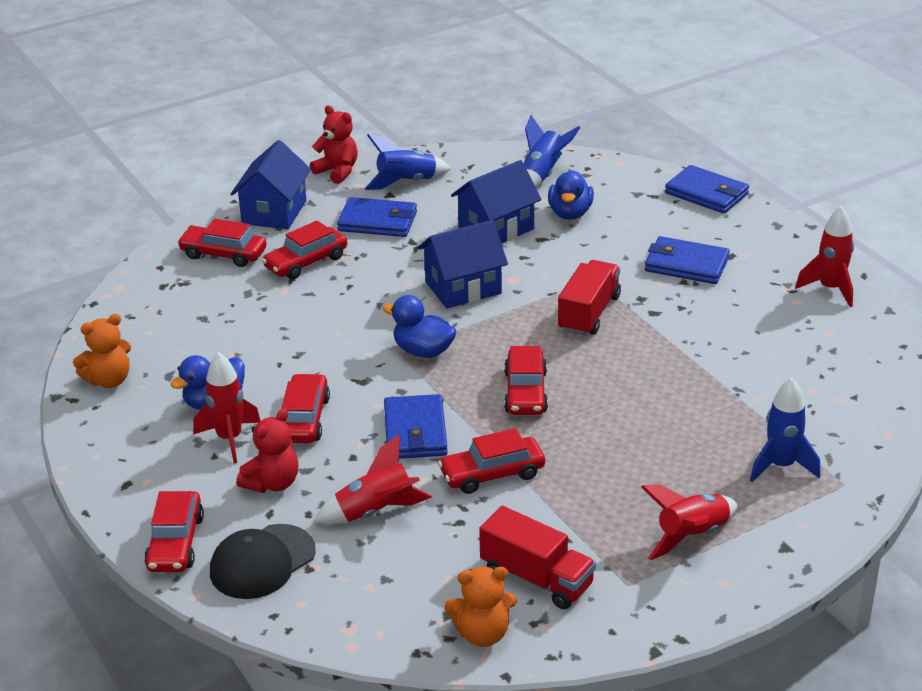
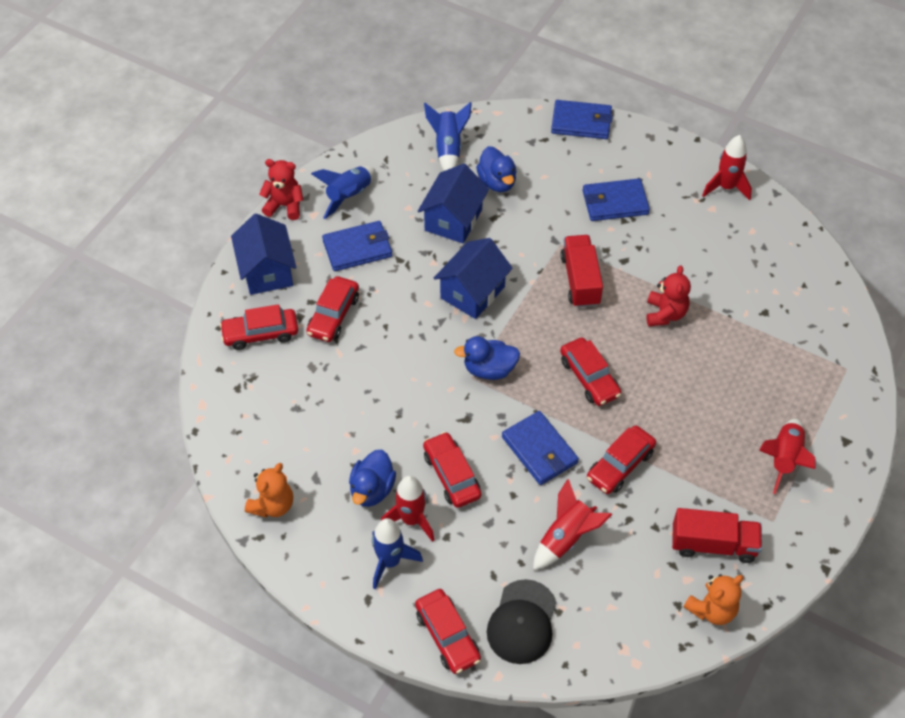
camera: 30 degrees left, 20 degrees up
red teddy bear [236,409,298,493] -> red teddy bear moved to [646,265,691,327]
blue rocket [750,378,821,482] -> blue rocket moved to [372,518,423,589]

